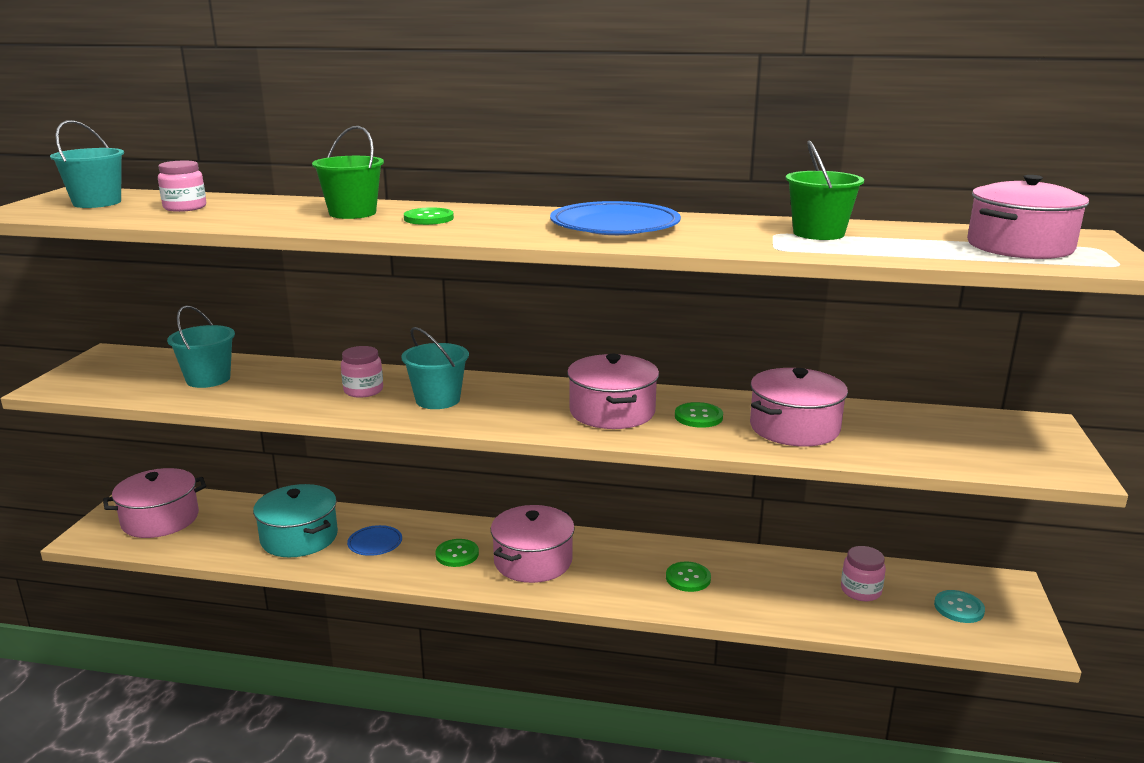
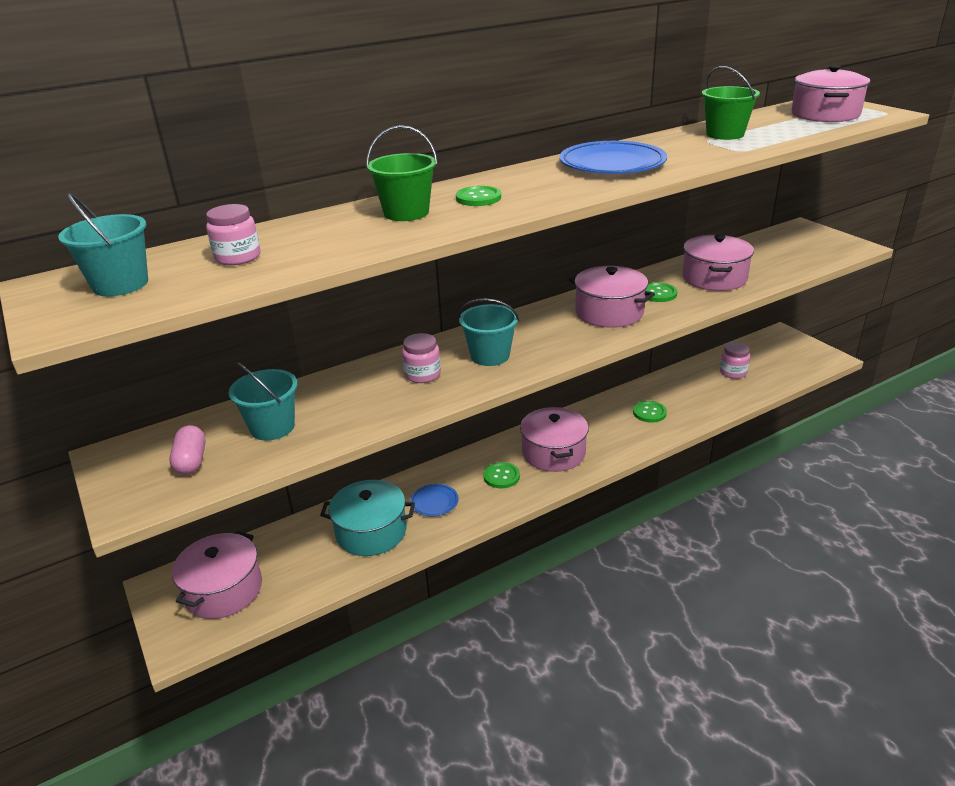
camera: 40 degrees left, 10 degrees up
turquoise button [934,590,985,623] -> none
none -> pink capsule [170,425,206,475]

